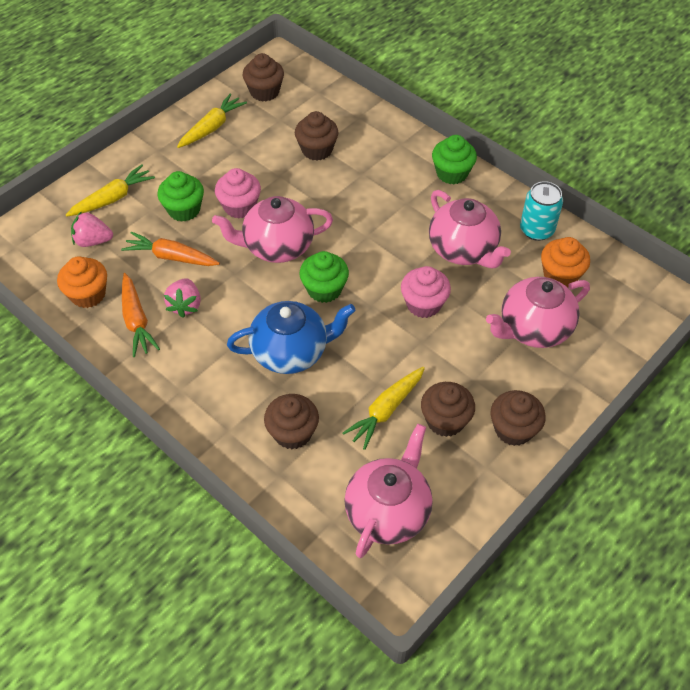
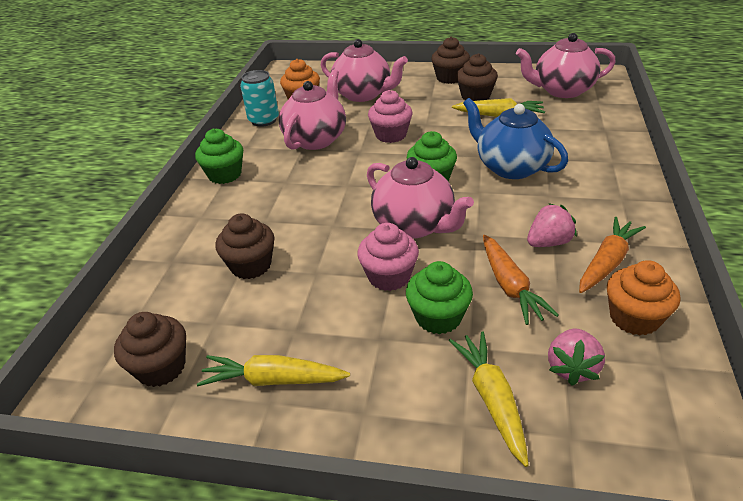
camera: 120 degrees left, 15 degrees down
yellow carrot [66,164,155,217] -> yellow carrot turned 60 degrees clockwise [449,331,529,467]
pink strawberry [71,211,113,247] -> pink strawberry turned 45 degrees clockwise [548,329,605,386]
brown cupcake [264,394,319,449] -> none

